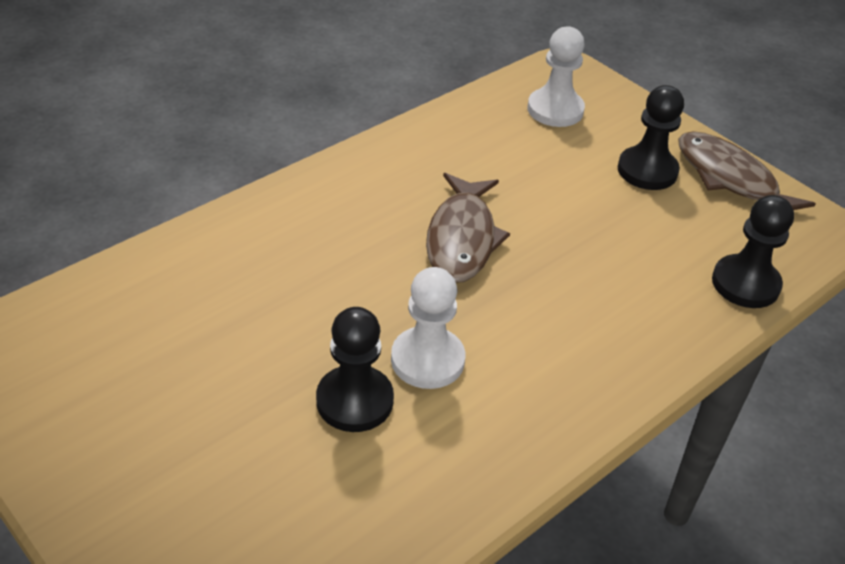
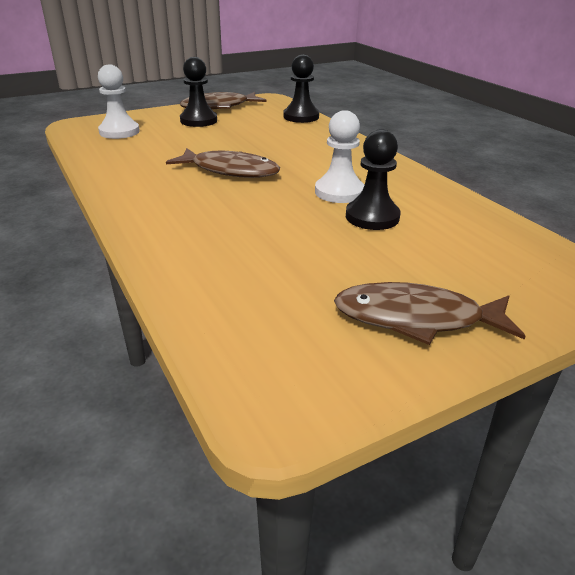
camera: 75 degrees left, 10 degrees down
none -> brown fish [334,282,526,345]

